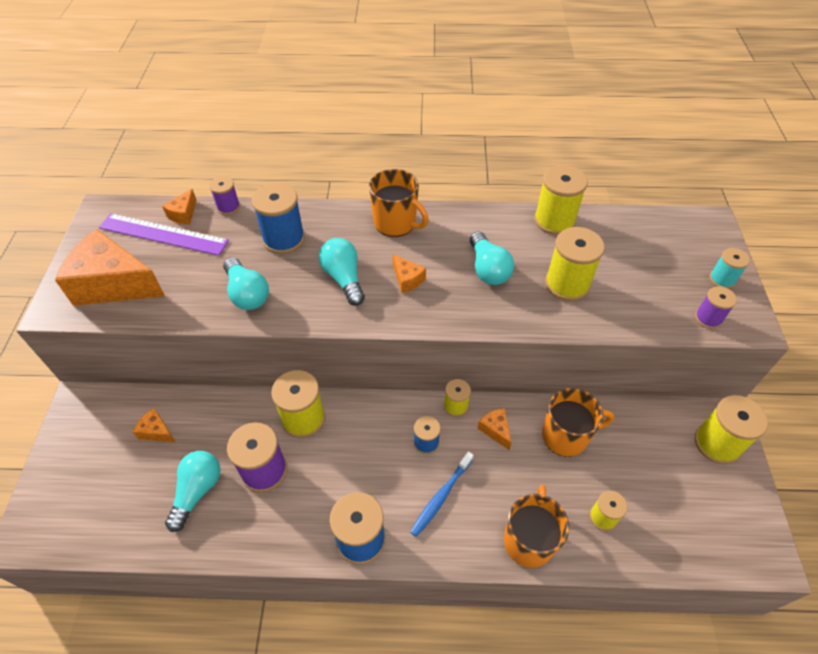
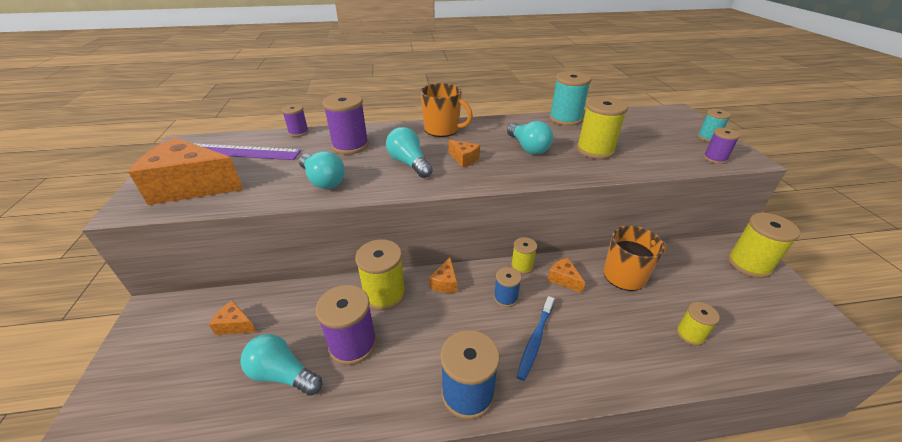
camera: 10 degrees left, 15 degrees down
orange cheese [162,189,197,224] -> orange cheese moved to [429,257,457,293]
turquoise light bulb [165,451,220,532] -> turquoise light bulb turned 75 degrees counterclockwise [240,334,322,396]
blue spool [252,183,305,254] -> purple spool [323,93,369,154]
orange mug [504,485,569,568] -> none
yellow spool [534,165,588,235] -> turquoise spool [549,71,591,126]

